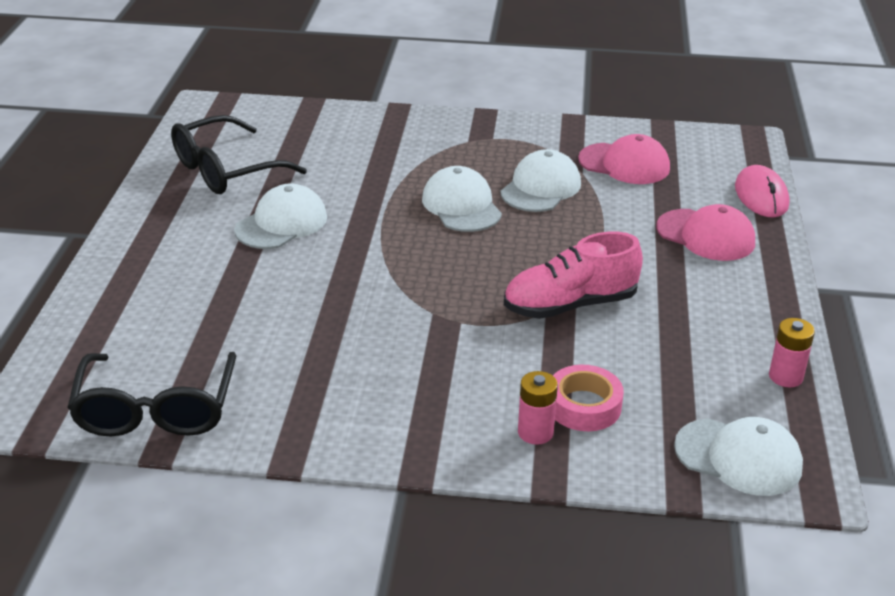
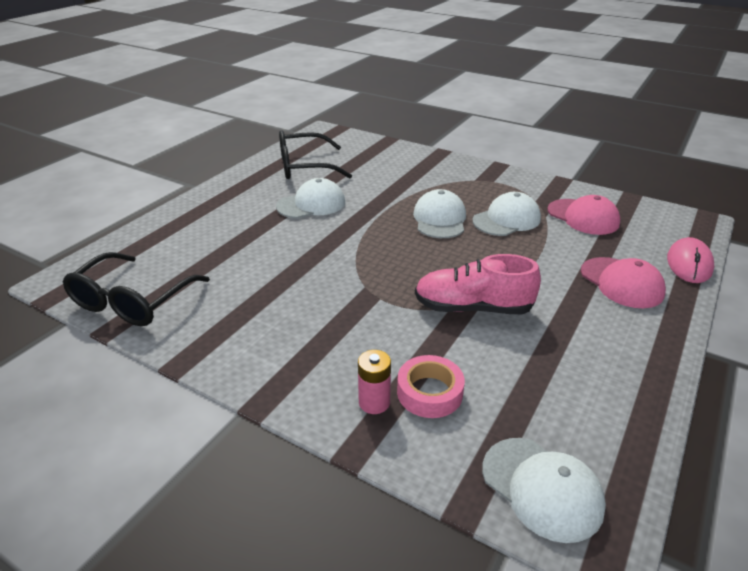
camera: 25 degrees right, 0 degrees up
pink battery [769,318,815,388] -> none

